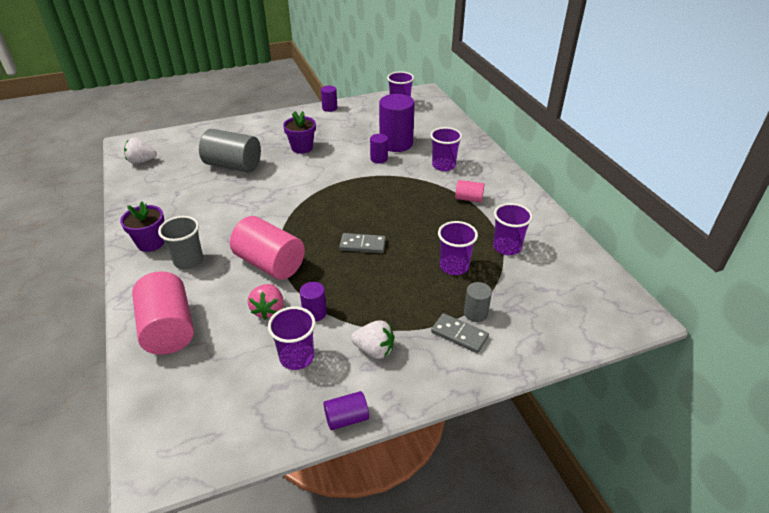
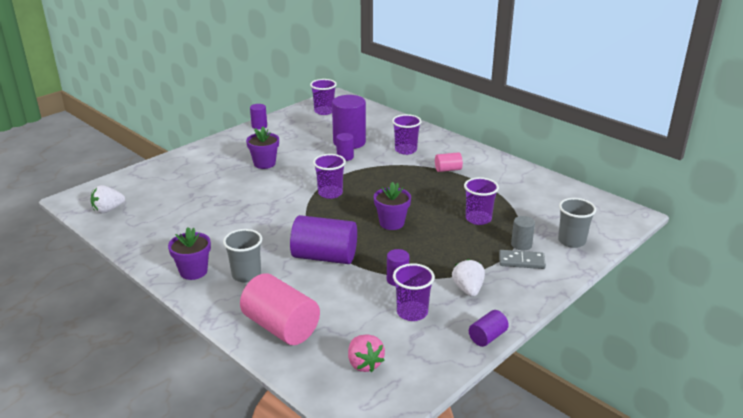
camera: 25 degrees left, 10 degrees down
grey cylinder [199,129,261,173] -> none
pink cylinder [230,216,305,280] -> purple cylinder [290,215,357,264]
pink strawberry [248,284,284,320] -> pink strawberry moved to [348,335,385,372]
grey domino [339,233,386,253] -> purple flower pot [374,182,411,230]
white strawberry [351,321,394,359] -> white strawberry turned 90 degrees counterclockwise [452,259,485,297]
purple cup [493,203,533,255] -> purple cup moved to [313,154,346,199]
none -> grey cup [558,198,596,248]

